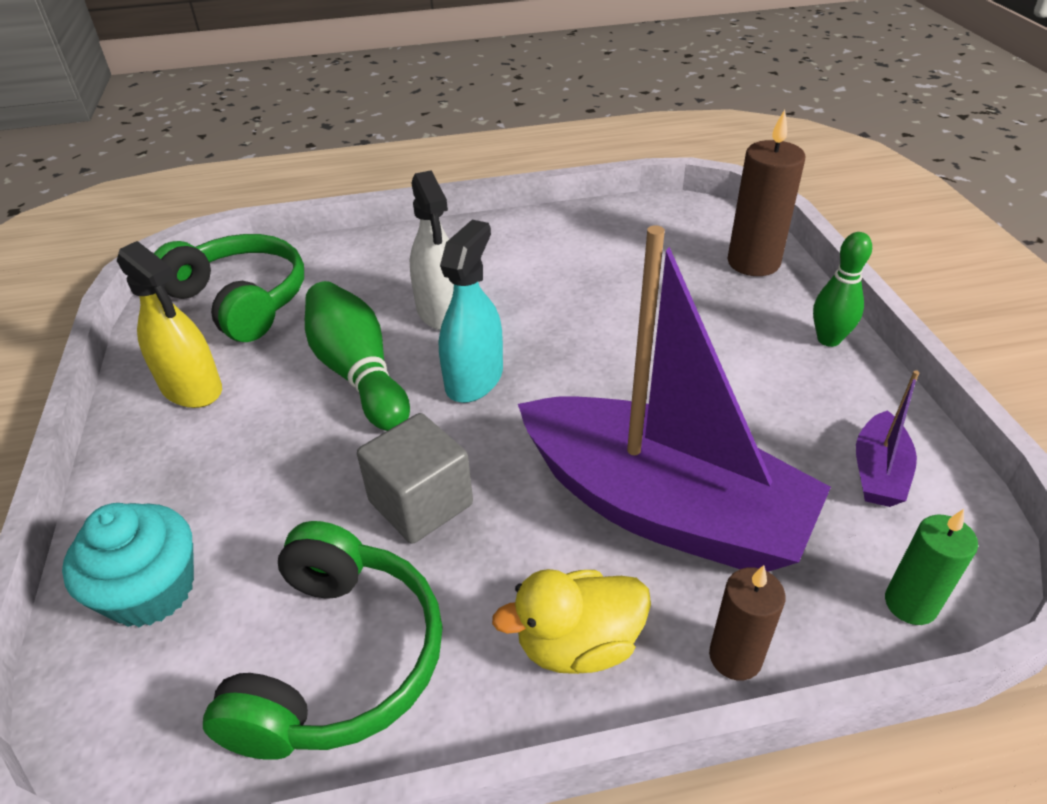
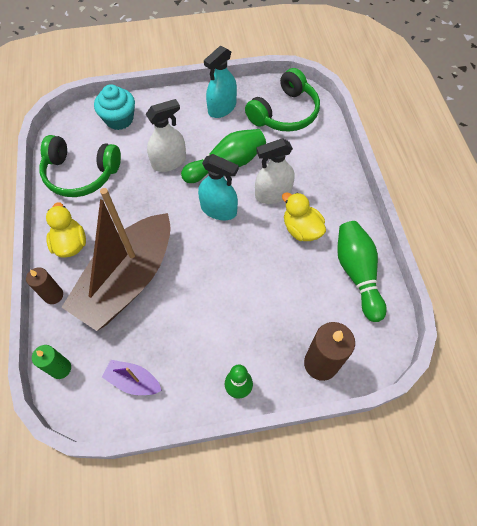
camera: 90 degrees right, 20 degrees up
yellow spray bottle [117,241,222,408] -> turquoise spray bottle [204,46,237,118]
grey cube [357,413,473,544] -> none
purple boat [518,225,831,572] -> brown boat [62,188,171,331]
none -> white spray bottle [146,99,186,172]
none -> yellow duck [282,192,326,241]
none -> green bowling pin [337,221,387,322]

